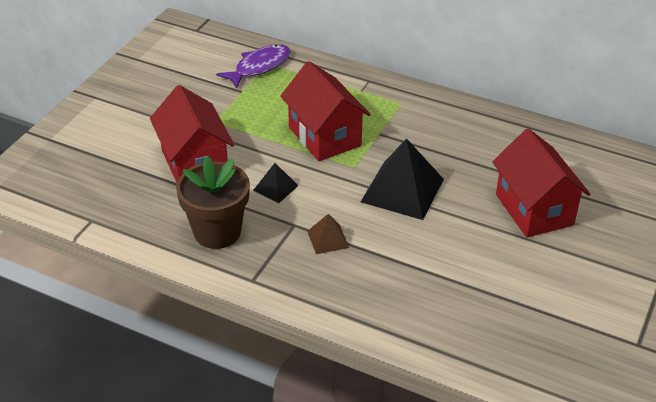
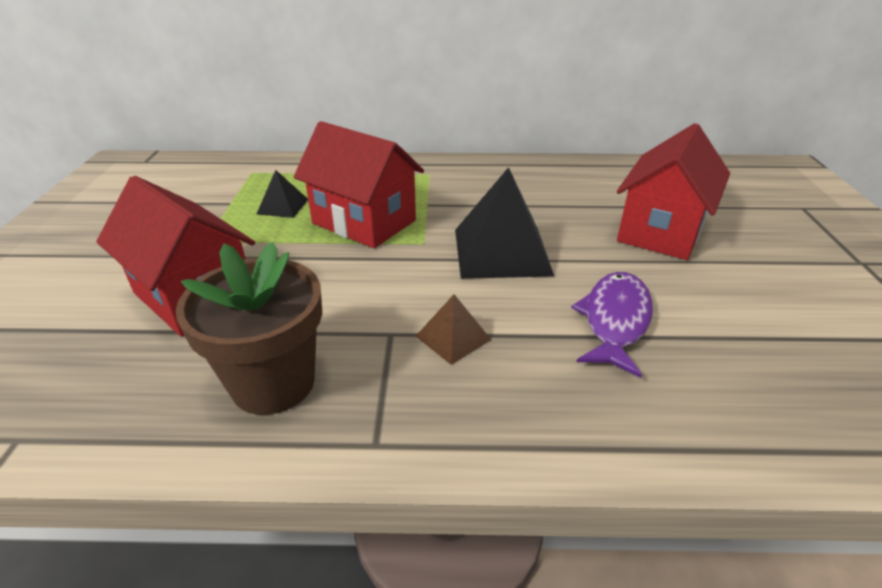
camera: 25 degrees left, 5 degrees down
purple fish [216,44,290,88] -> purple fish moved to [571,272,653,378]
black pyramid [253,163,298,203] -> black pyramid moved to [257,170,308,218]
red house [492,128,590,238] -> red house turned 75 degrees clockwise [617,123,730,260]

